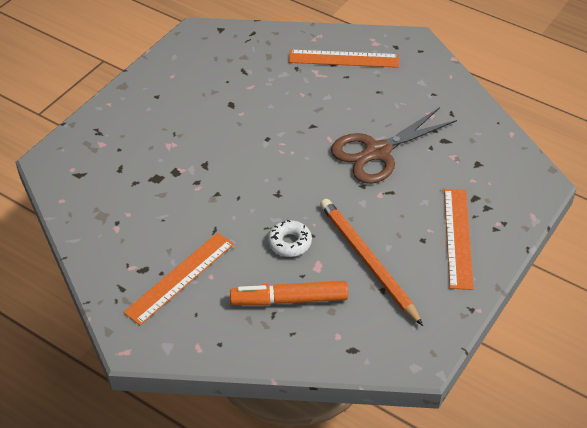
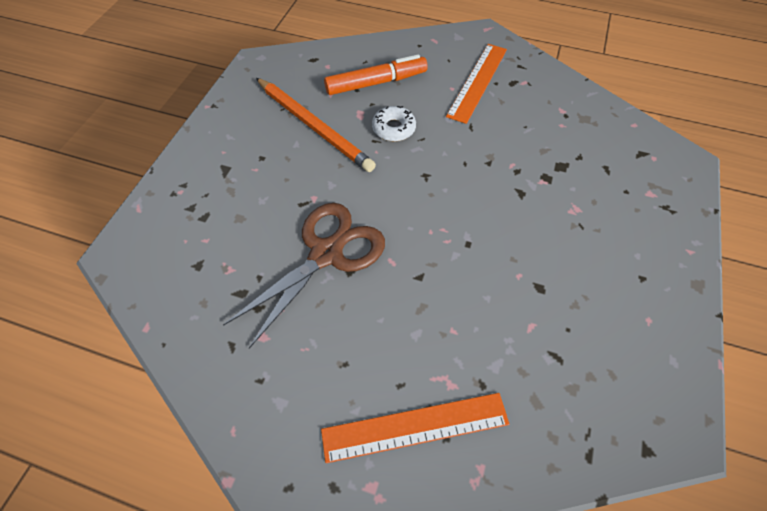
camera: 165 degrees right, 10 degrees up
orange ruler [444,189,474,290] -> none

